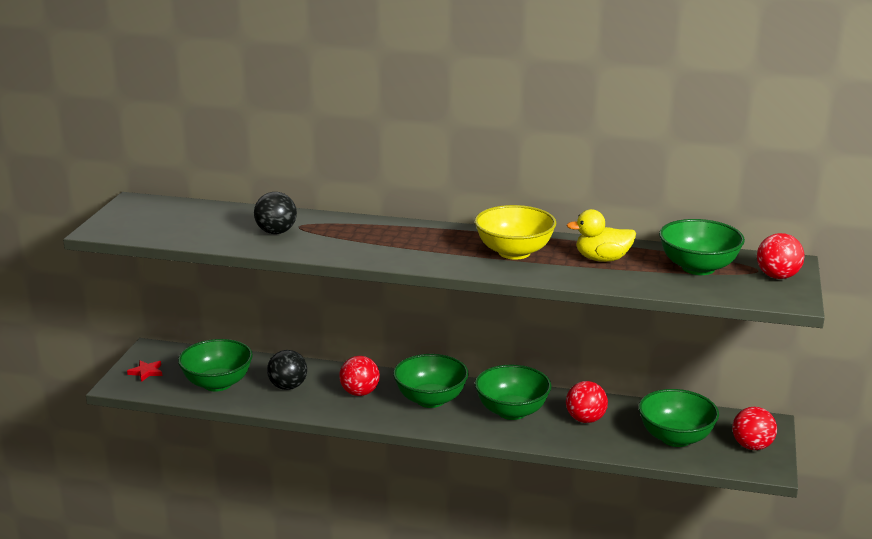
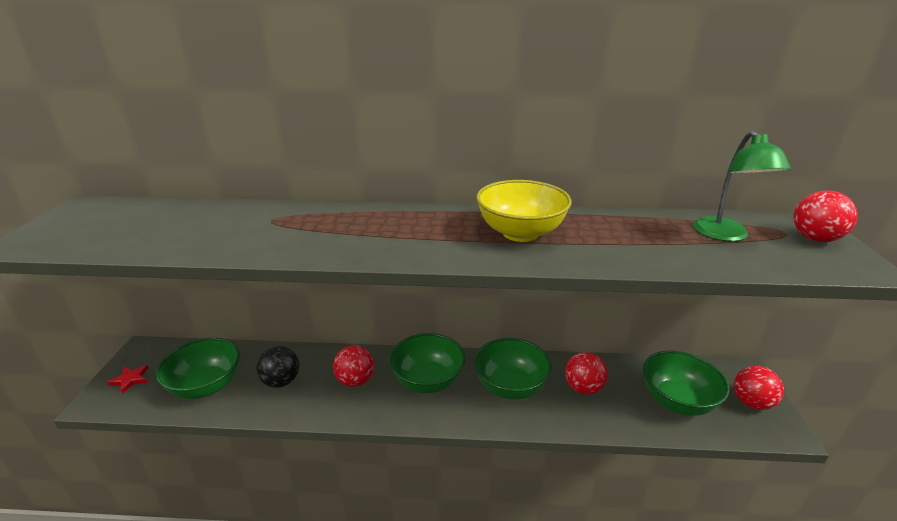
camera: 10 degrees left, 5 degrees up
black ball [254,192,297,234] -> none
yellow duck [566,209,636,262] -> none
green bowl [659,219,745,275] -> green lamp [693,131,791,242]

